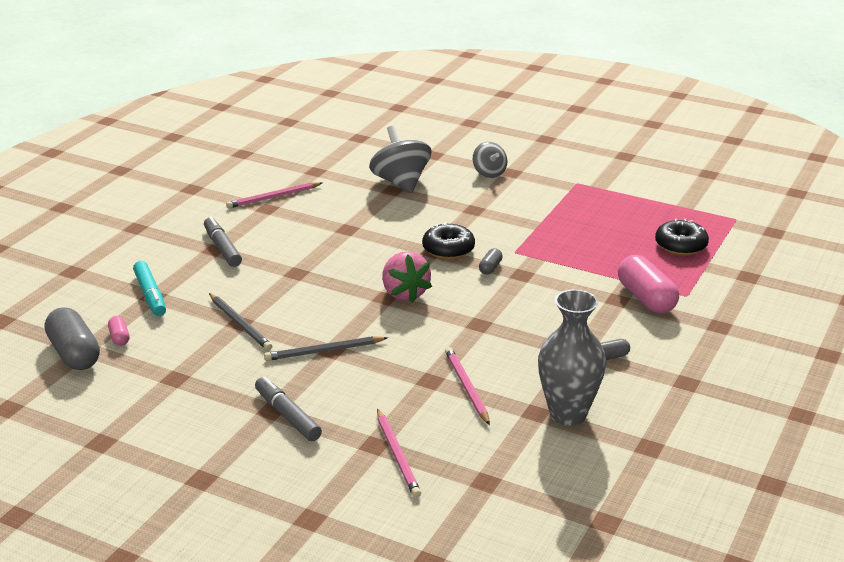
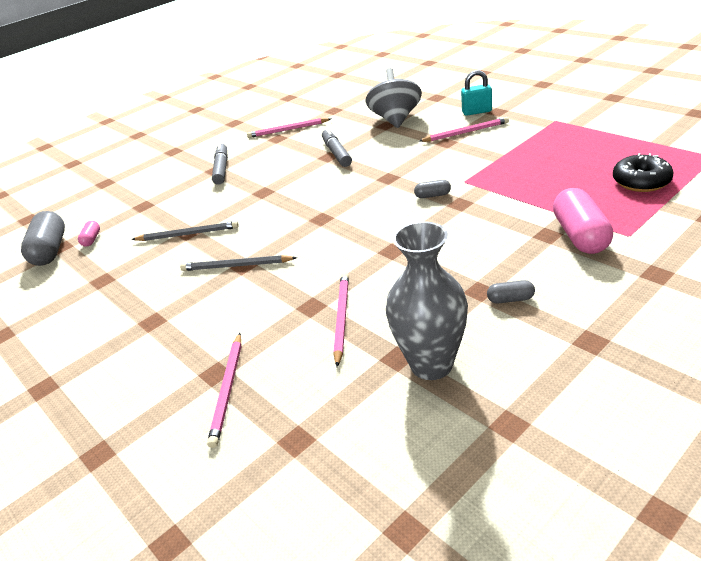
camera: 25 degrees right, 5 degrees up
turquoise marker [133,261,166,316] -> none
grey pencil [209,293,272,350] -> grey pencil turned 75 degrees counterclockwise [131,221,239,241]
grey marker [255,377,322,441] -> grey marker moved to [322,128,352,167]
pink strawberry [382,252,432,303] -> none
black donut [422,223,475,259] -> none
grey spinning top [473,142,507,178] -> turquoise padlock [461,70,492,116]
grey capsule [479,248,503,274] -> grey capsule turned 45 degrees clockwise [414,180,451,198]
none -> pink pencil [420,117,509,142]

